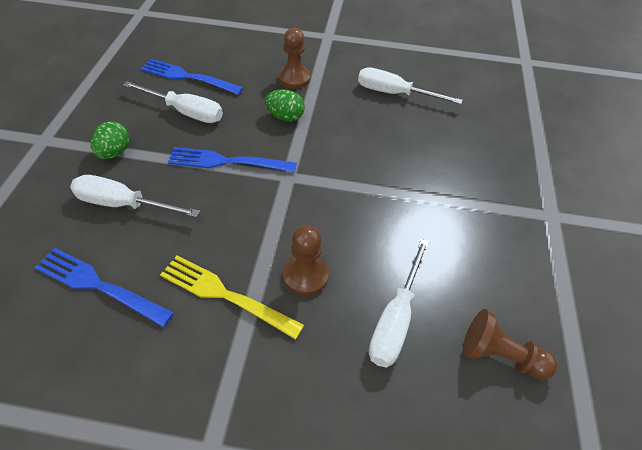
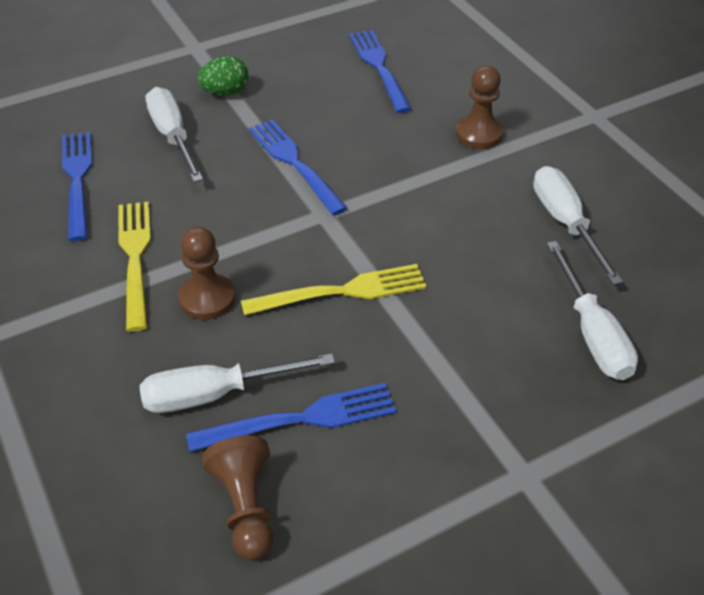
camera: 55 degrees right, 5 degrees down
white screwdriver [123,81,223,123] -> white screwdriver moved to [546,241,638,380]
green egg [265,89,305,122] -> none
none -> blue fork [186,383,396,452]
none -> yellow fork [241,264,427,316]

